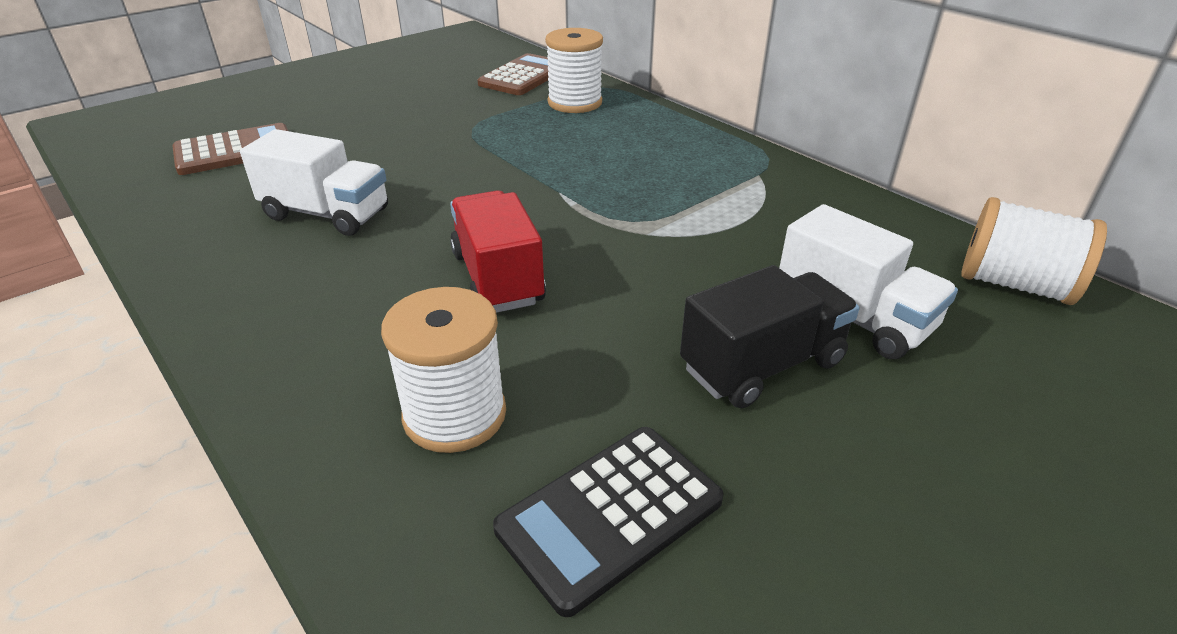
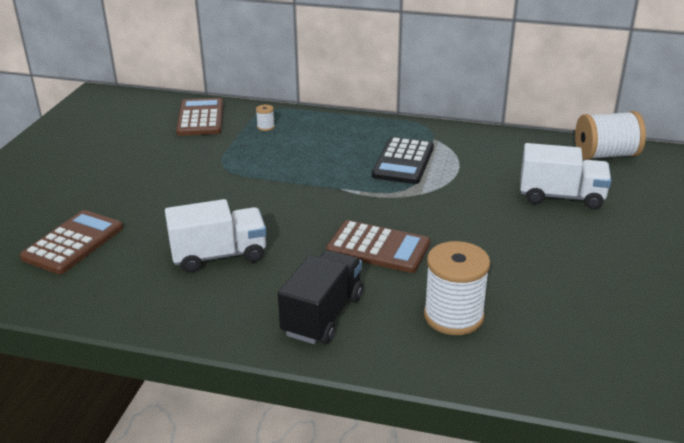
camera: 35 degrees left, 5 degrees down
red truck [450,190,546,313] -> brown calculator [326,220,430,273]
black calculator [493,427,724,617] -> black calculator moved to [372,137,434,184]
white spool [545,28,603,113] -> white spool [256,105,275,131], size x0.42
black truck [680,265,860,408] -> black truck moved to [278,250,363,344]

